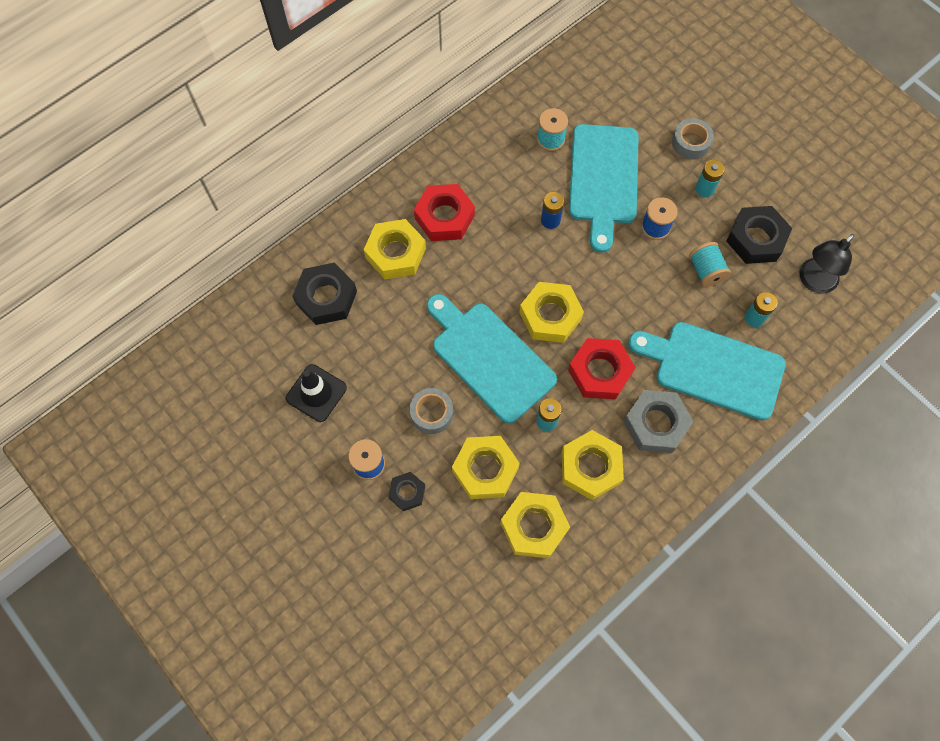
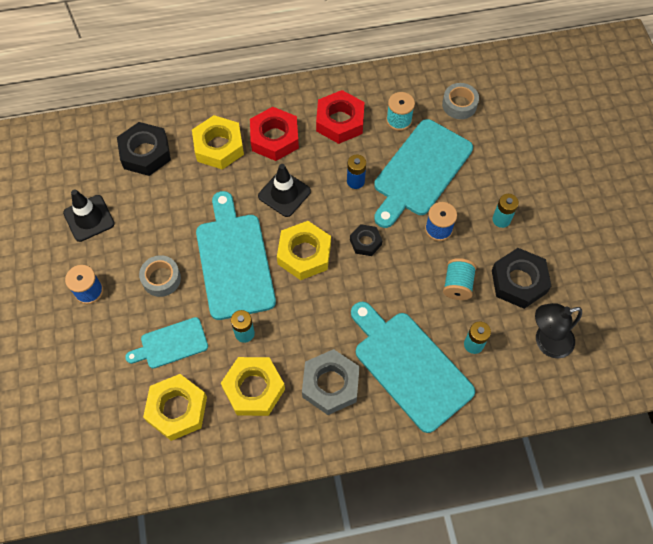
camera: 30 degrees right, 5 degrees down
black nut [388,472,425,511] -> black nut moved to [350,224,382,256]
yellow nut [452,436,520,499] -> turquoise cutting board [125,317,208,369]
red nut [568,338,635,399] -> red nut moved to [316,90,364,144]
grey tape [672,118,714,159] -> grey tape moved to [442,83,479,119]
none -> black traffic cone [258,164,311,217]

